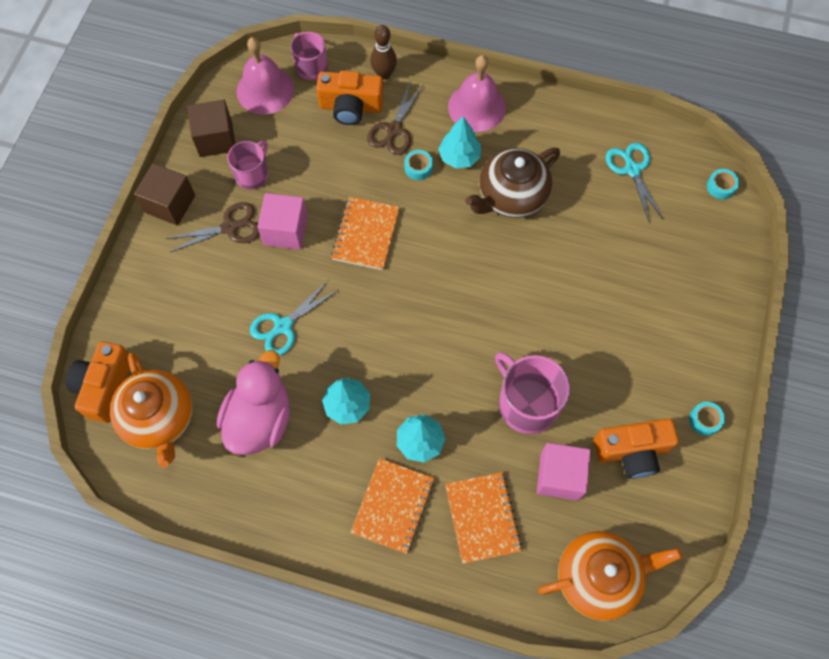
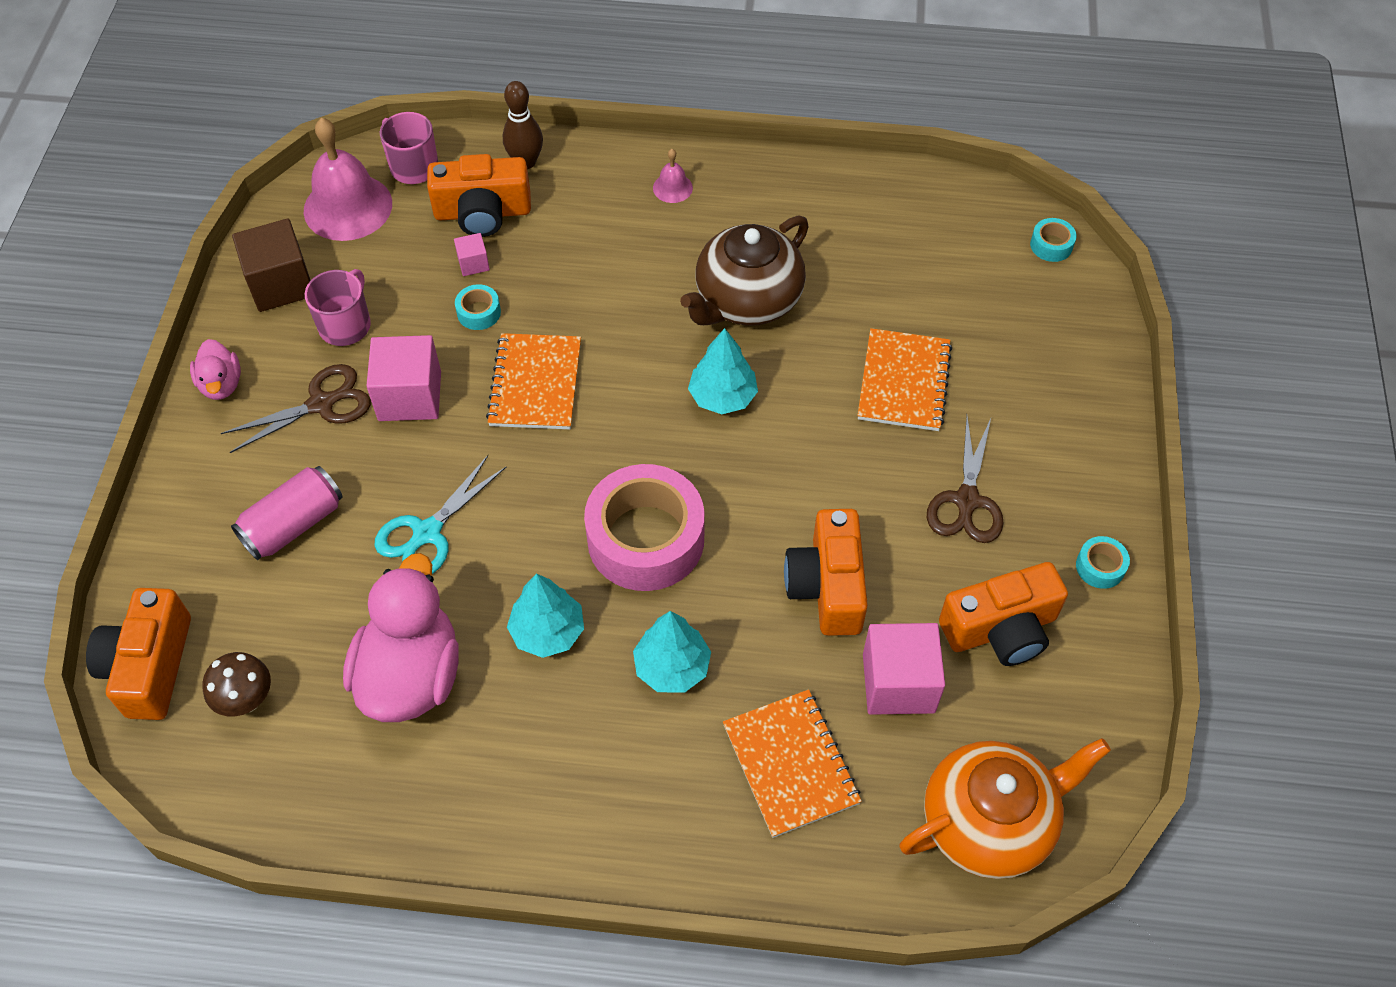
camera: 10 degrees left, 10 degrees down
orange teapot [110,353,193,468] -> brown mushroom [202,652,271,716]
brown cube [134,163,195,225] -> pink duck [190,339,241,400]
orange notebook [350,458,434,554] -> orange notebook moved to [857,328,952,431]
brown scissors [367,82,424,155] -> brown scissors moved to [927,416,1004,543]
turquoise tape [404,150,433,180] -> turquoise tape moved to [455,284,501,330]
turquoise tree [438,117,481,168] -> turquoise tree moved to [688,328,758,414]
pink bell [448,55,506,132] -> pink bell [653,149,693,203], size x0.46
pink mug [495,352,570,434] -> orange camera [784,509,868,636]
turquoise scissors [606,142,664,223] -> none
none -> pink can [231,466,343,560]
none -> pink cube [454,233,490,276]
none -> pink tape [584,464,705,591]

